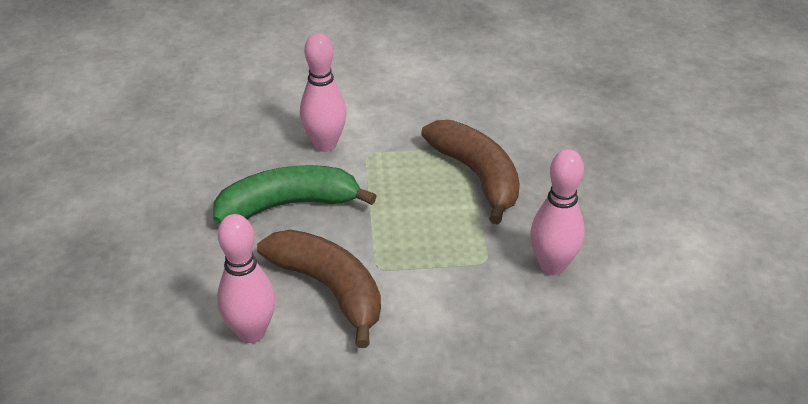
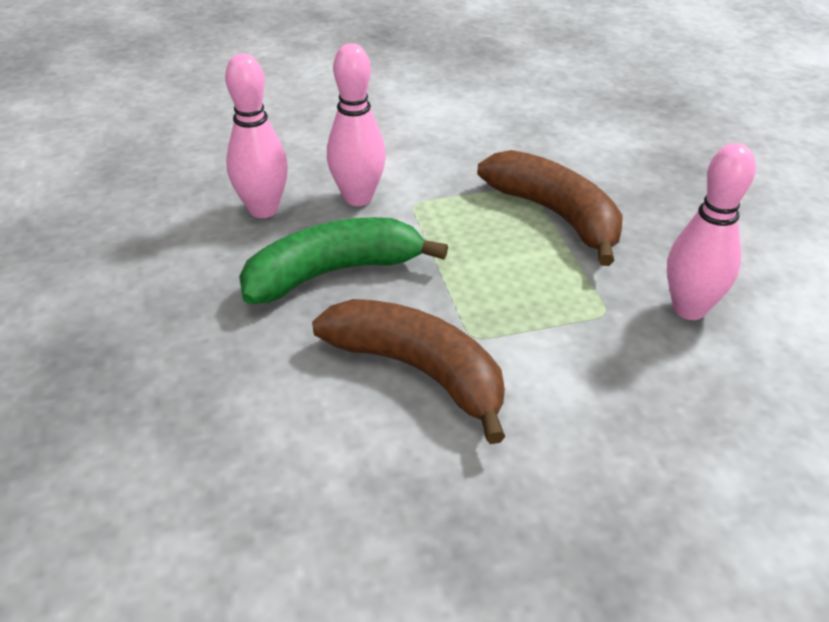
camera: 10 degrees left, 0 degrees up
pink bowling pin [217,214,275,343] -> pink bowling pin moved to [225,53,288,218]

